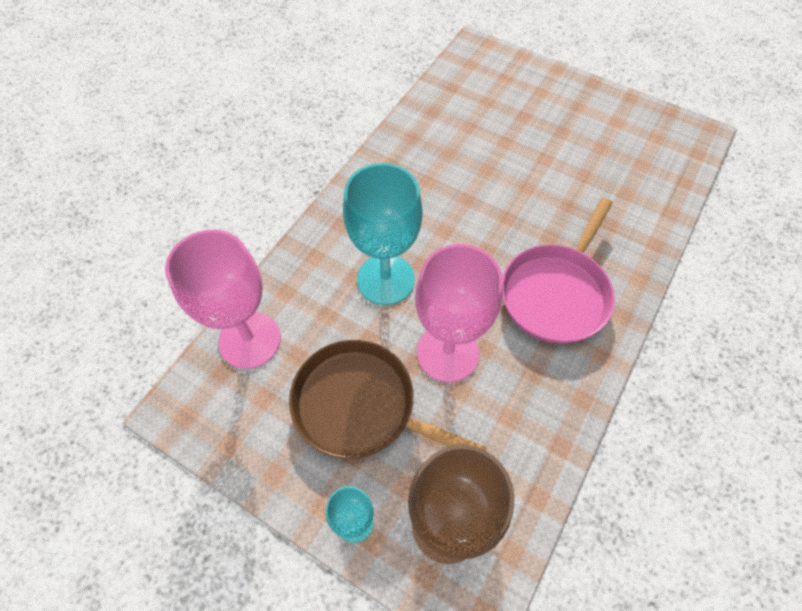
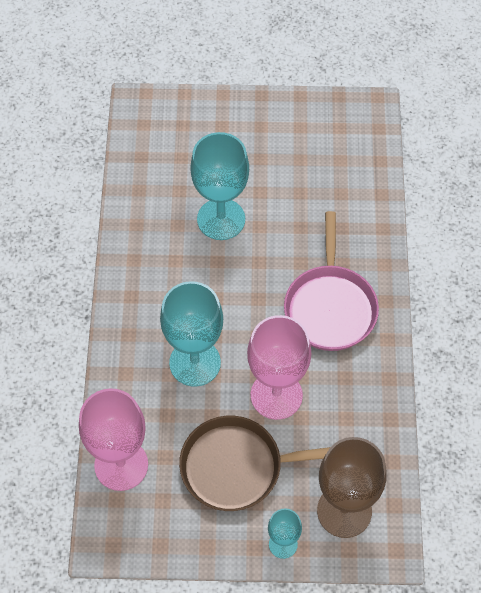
camera: 30 degrees left, 0 degrees up
none -> turquoise goblet [190,132,249,240]

